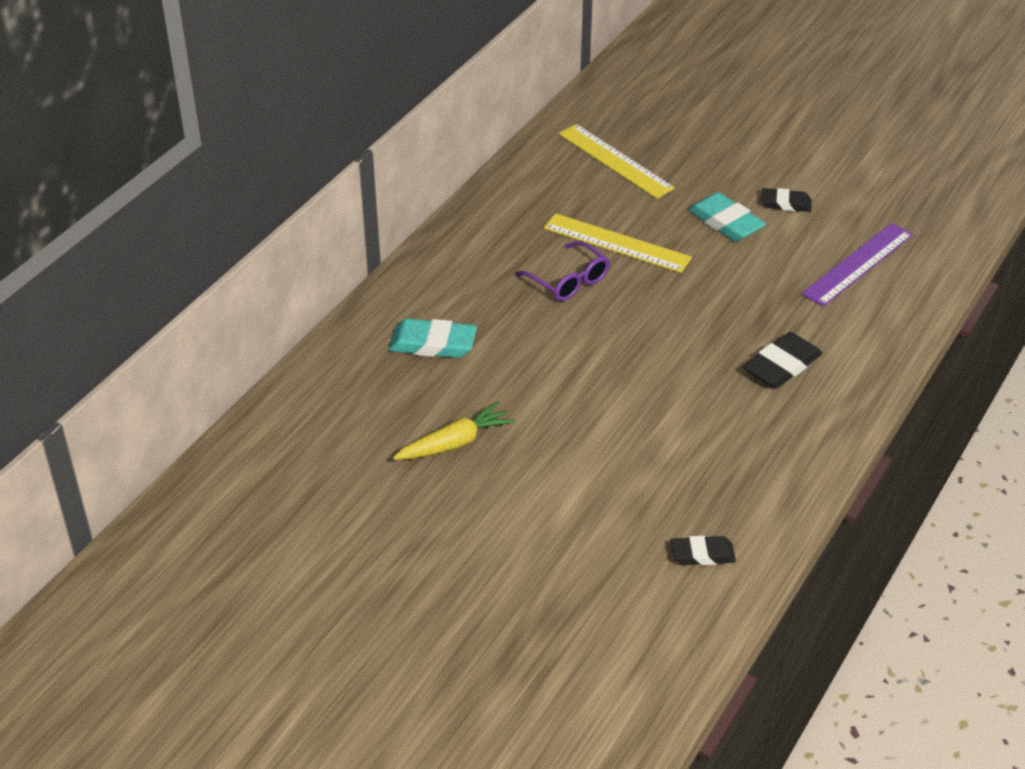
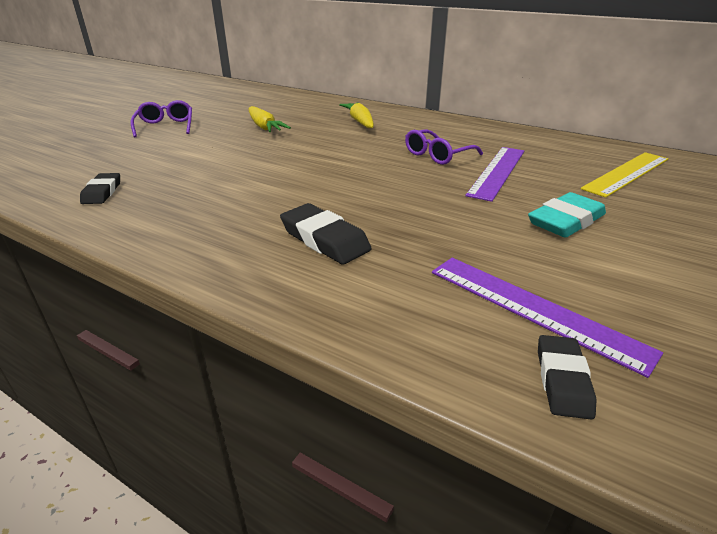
camera: 90 degrees right, 10 degrees down
turquoise eraser [389,319,477,358] -> yellow carrot [339,102,374,128]
yellow ruler [544,213,692,273] -> purple ruler [465,147,524,202]
black eraser [761,188,812,212] -> black eraser moved to [538,335,597,420]
none -> purple glasses [131,100,192,137]

